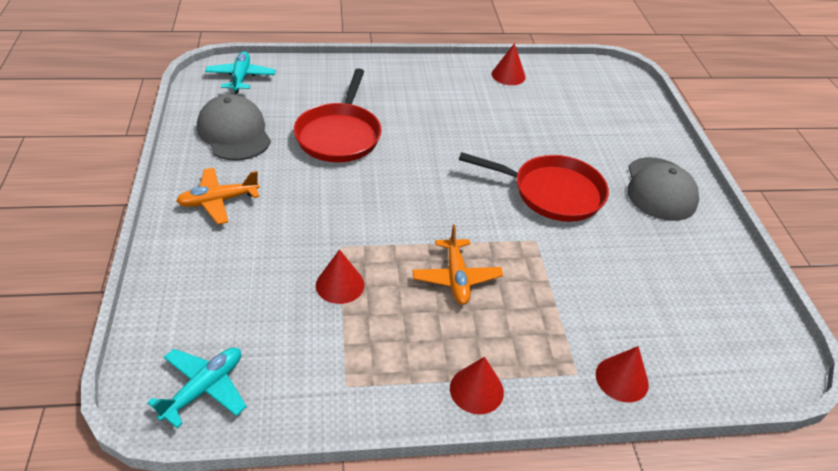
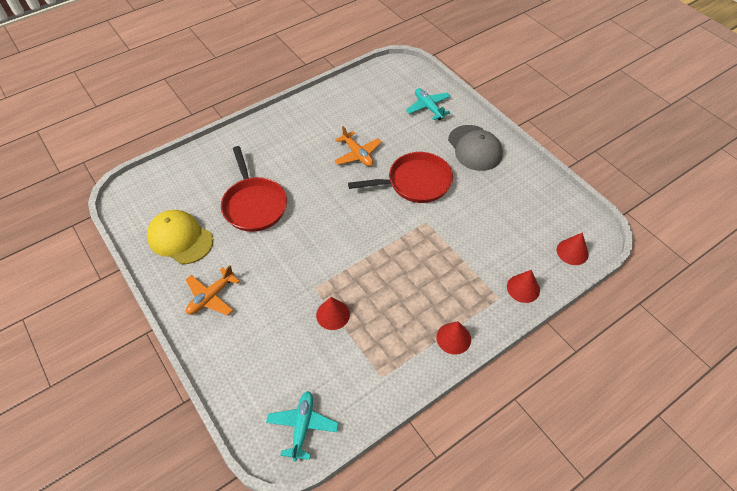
camera: 25 degrees left, 10 degrees up
grey cap [197,94,271,160] -> yellow cap [147,210,213,264]
turquoise plane [205,51,276,93] -> turquoise plane moved to [406,88,451,120]
orange plane [412,224,503,305] -> orange plane moved to [334,126,382,166]
red cone [491,43,526,85] -> red cone moved to [557,232,589,265]

